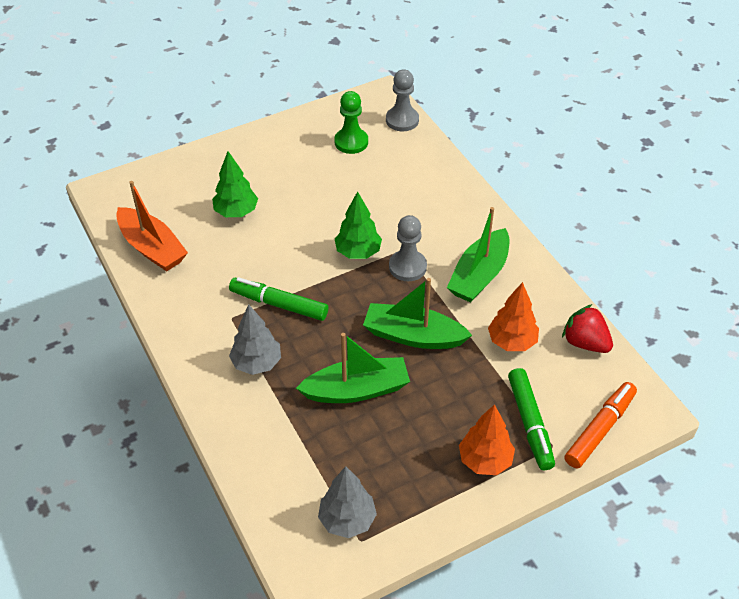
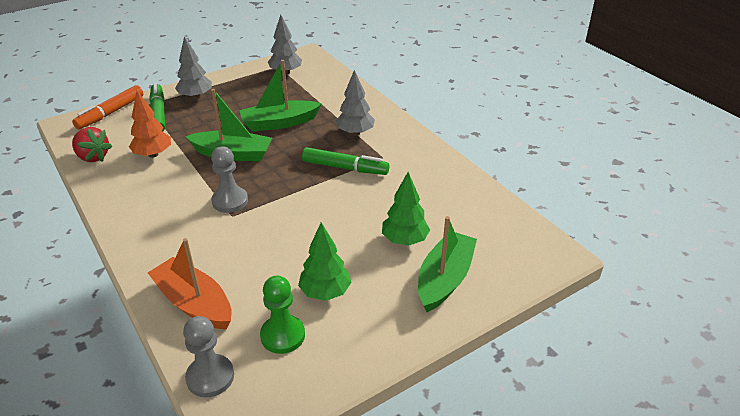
camera: 175 degrees right, 10 degrees down
orange boat [116,181,188,272] -> orange boat moved to [148,238,231,329]
green tree [335,191,382,259] -> green tree moved to [298,222,352,301]
green boat [447,207,510,303] -> green boat moved to [418,216,477,312]
orange tree [459,404,515,475] -> grey tree [175,36,212,99]

